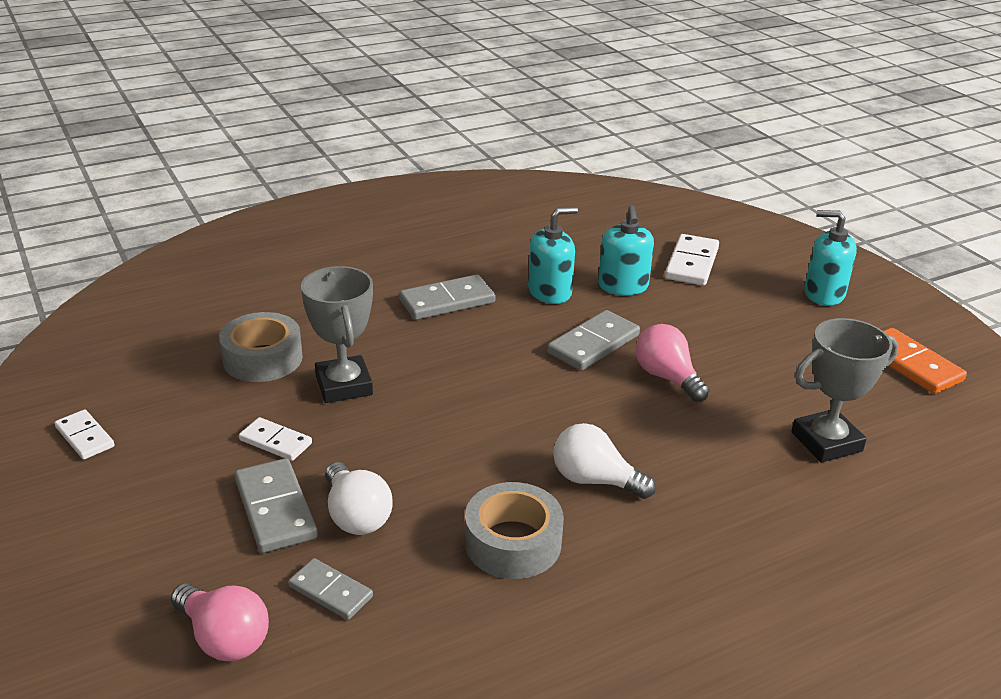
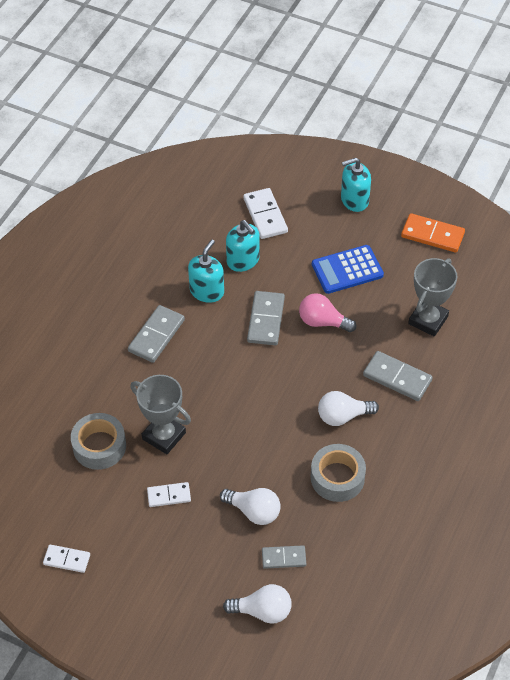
camera: 35 degrees left, 20 degrees up
pink light bulb [171,583,269,661] -> white light bulb [223,584,292,624]
grey domino [234,458,318,553] -> grey domino moved to [363,351,433,401]
none -> blue calculator [312,245,384,294]

